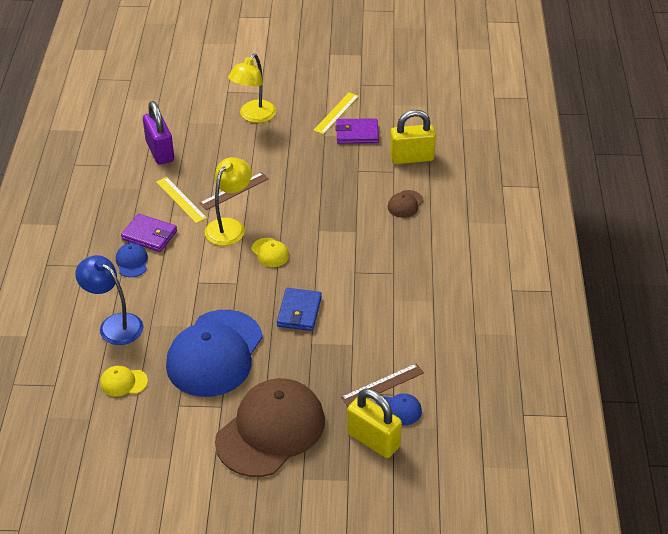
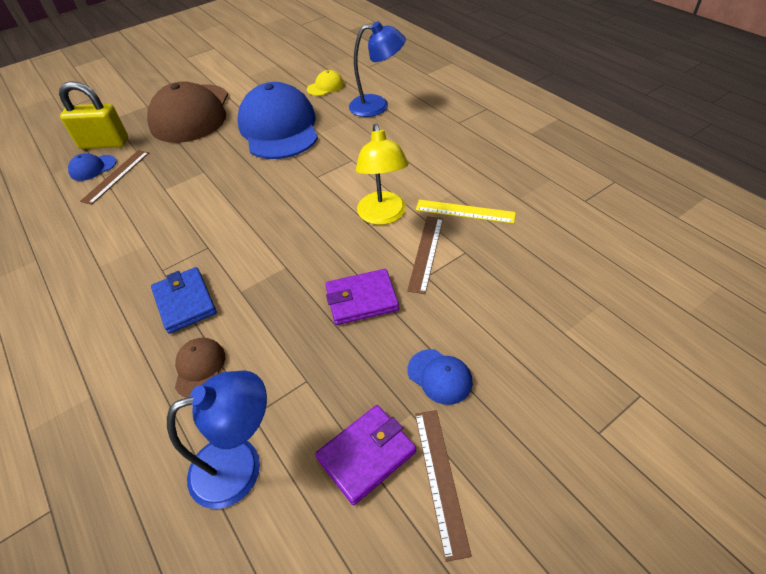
camera: 145 degrees right, 5 degrees up
blue cap [116,243,148,277] -> blue cap moved to [408,349,473,405]
purple wallet [121,214,177,252] -> purple wallet moved to [325,269,399,325]
purple padlock [143,101,174,165] -> none
yellow lamp [228,54,276,123] -> none
yellow cap [251,238,289,267] -> none
blue wallet [277,288,322,331] -> blue wallet moved to [151,267,217,334]
yellow ruler [313,93,359,134] -> brown ruler [415,410,472,562]
yellow padlock [390,110,436,164] -> blue lamp [167,370,267,509]

